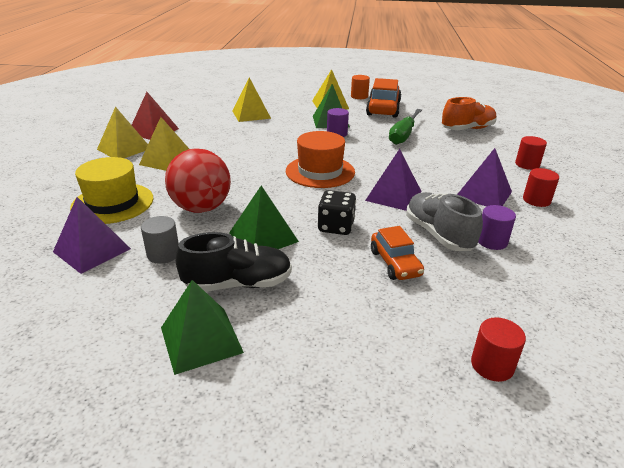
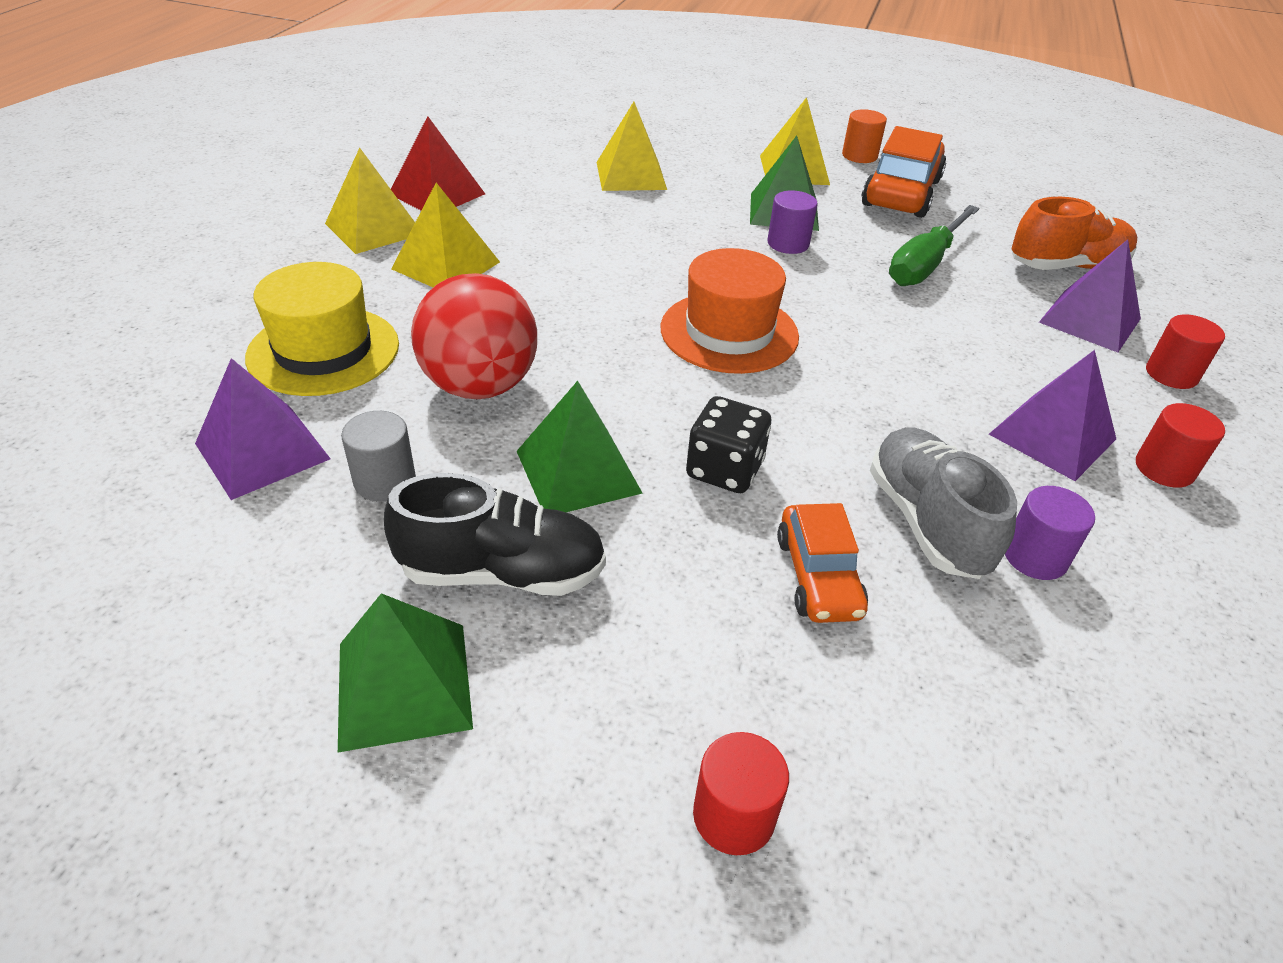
camera: 10 degrees right, 10 degrees up
purple pyramid [365,149,421,211] -> purple pyramid moved to [1039,239,1141,353]
red cylinder [471,317,526,382] -> red cylinder moved to [693,732,789,855]

